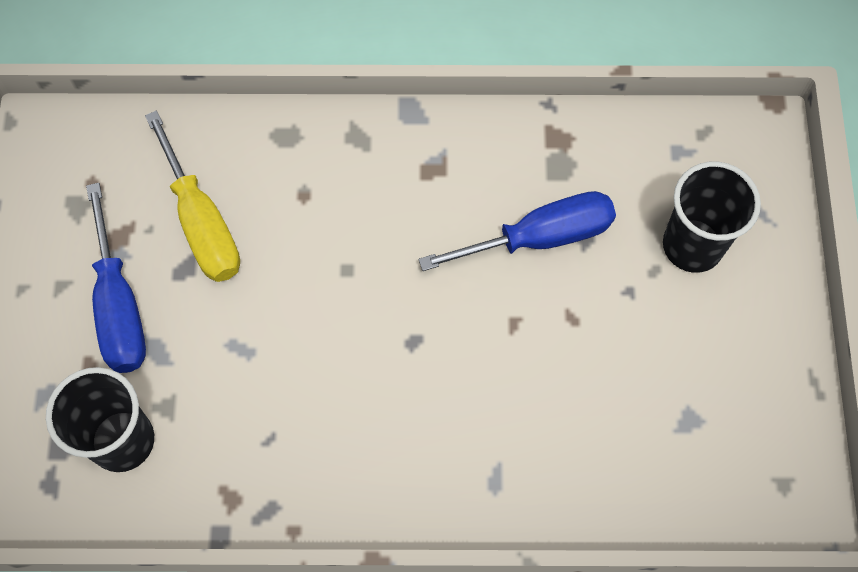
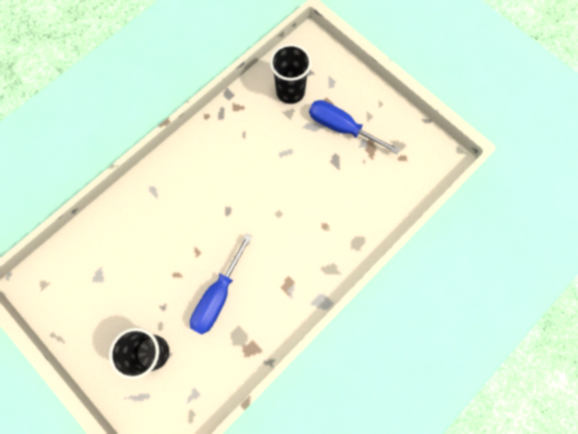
camera: 135 degrees right, 5 degrees up
yellow screwdriver [145,110,240,282] -> none

